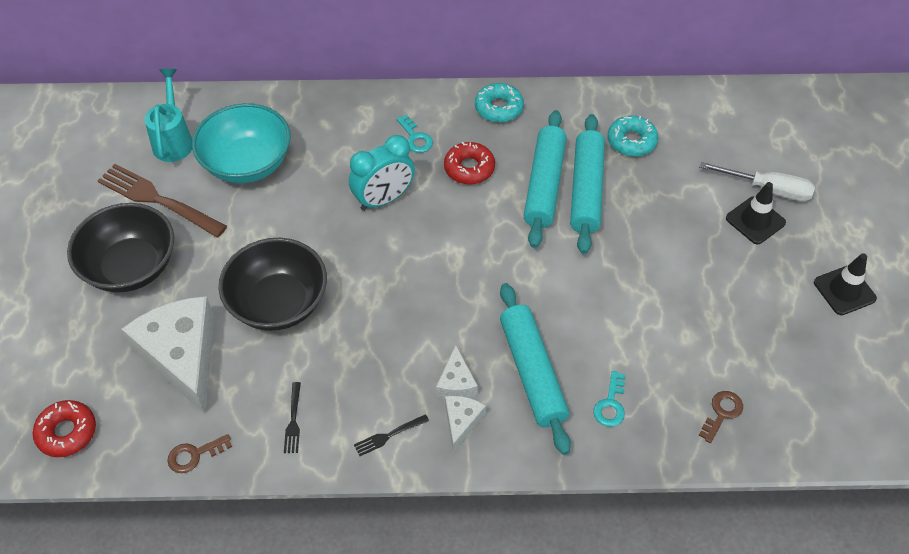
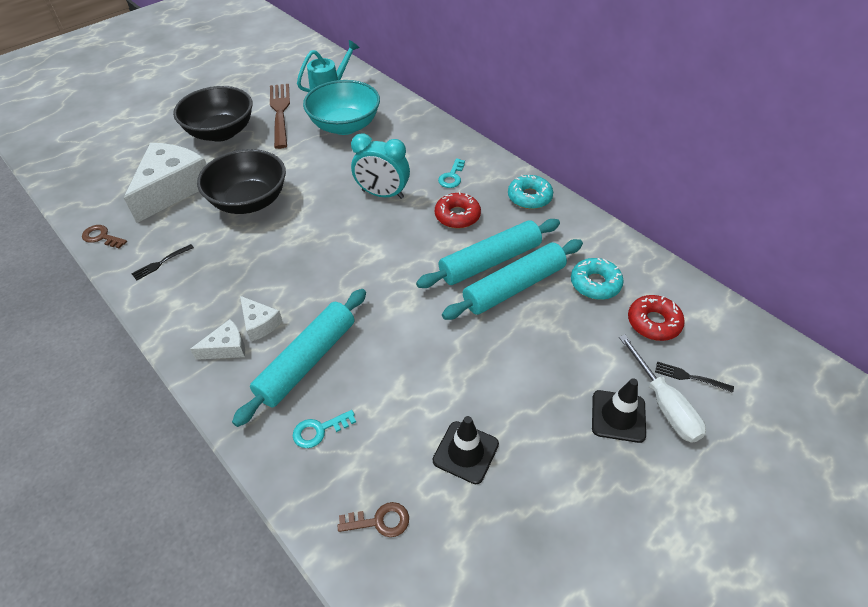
camera: 50 degrees right, 5 degrees down
red donut [33,400,96,457] -> red donut moved to [628,295,685,341]
black fork [354,414,429,456] -> black fork moved to [655,361,734,393]
white cheese [436,345,478,398] -> white cheese turned 90 degrees counterclockwise [240,296,283,341]
black traffic cone [814,253,877,315] -> black traffic cone moved to [433,416,499,484]

